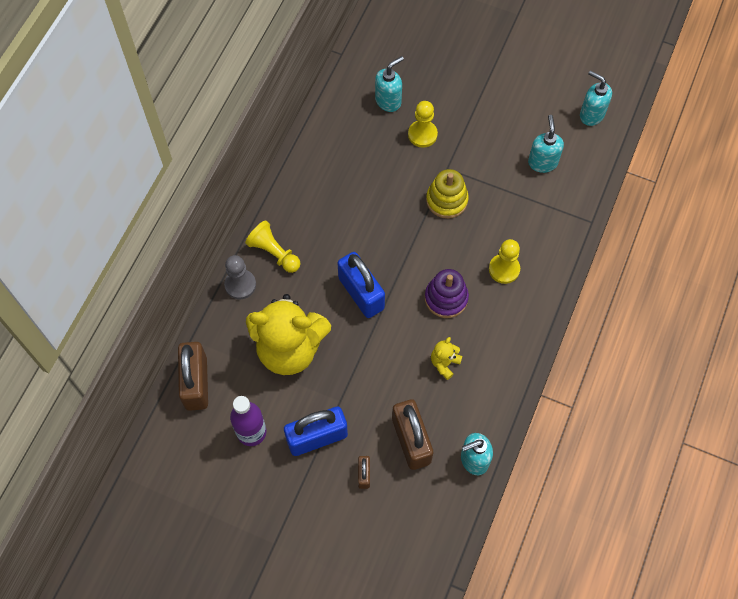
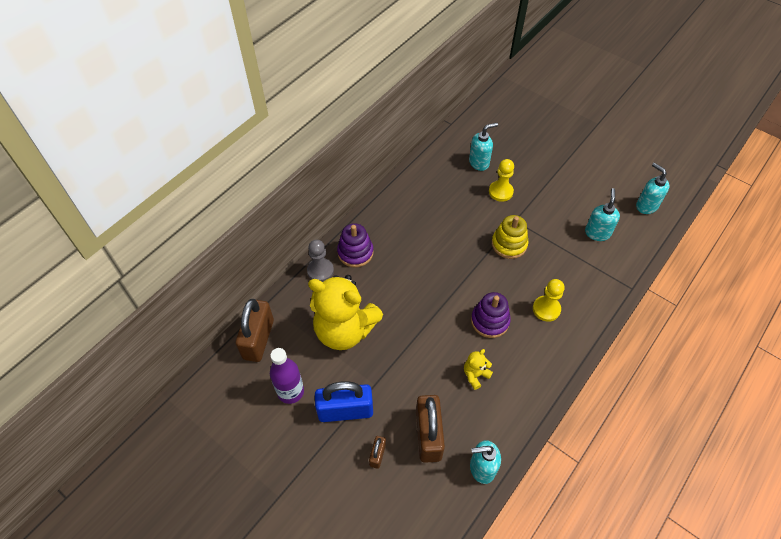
camera: 15 degrees right, 10 degrees down
yellow pawn [245,220,300,273] -> purple stacking toy [337,223,374,267]
blue padlock [338,252,385,318] -> none

